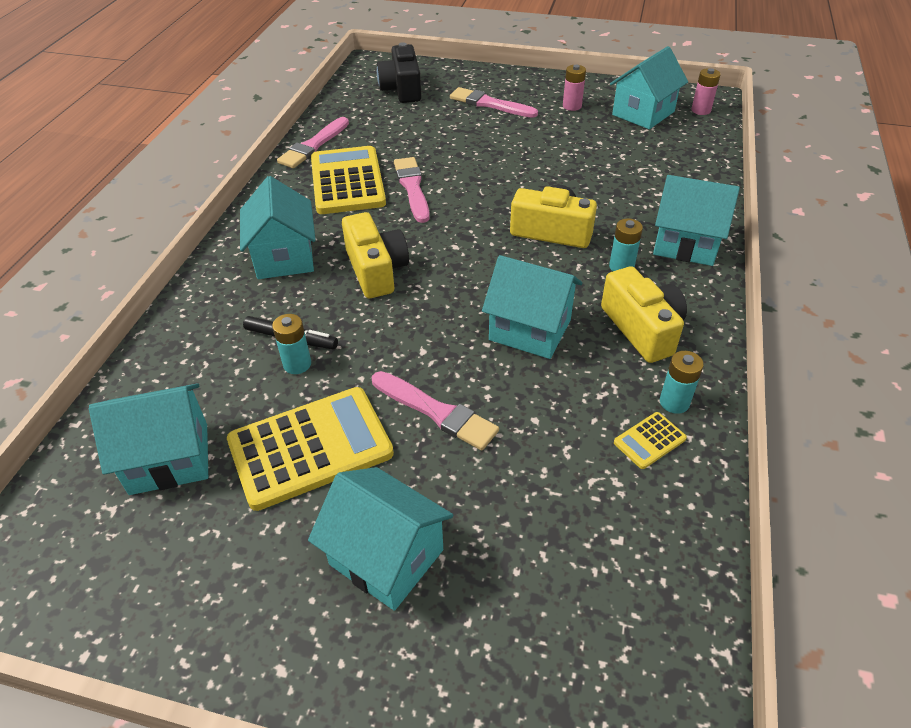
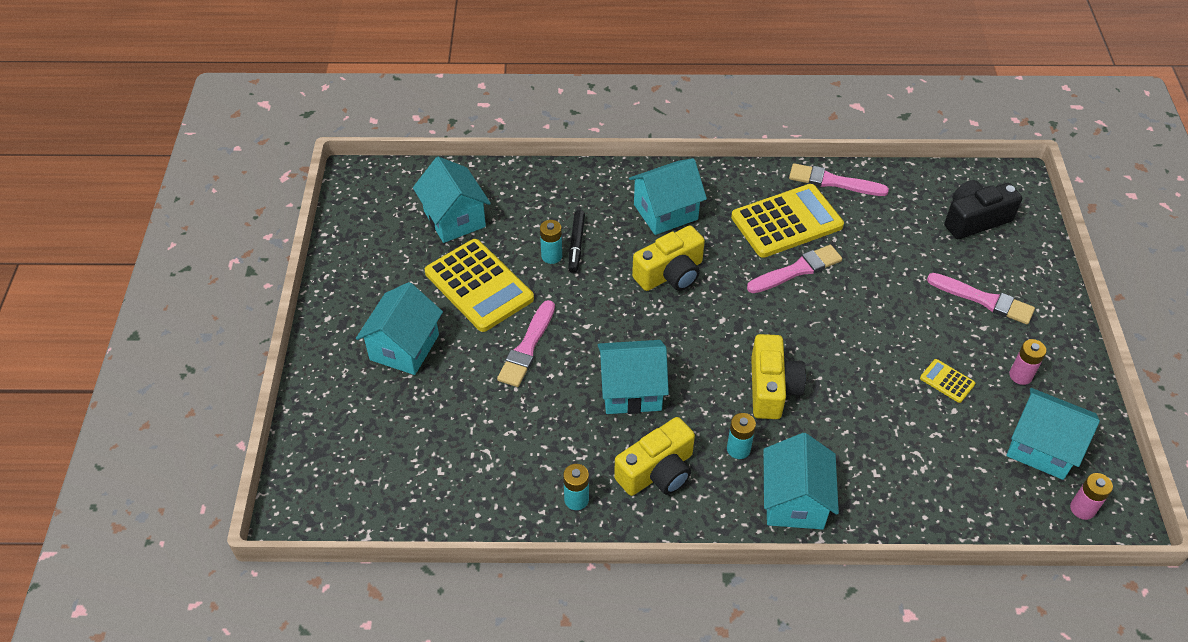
camera: 75 degrees right, 5 degrees up
pink brush [450,87,538,118] -> pink brush turned 105 degrees clockwise [927,273,1035,325]
turquoise house [482,255,582,359] -> turquoise house turned 75 degrees clockwise [598,340,669,414]
yellow calculator [614,412,687,469] -> yellow calculator moved to [920,359,975,403]

